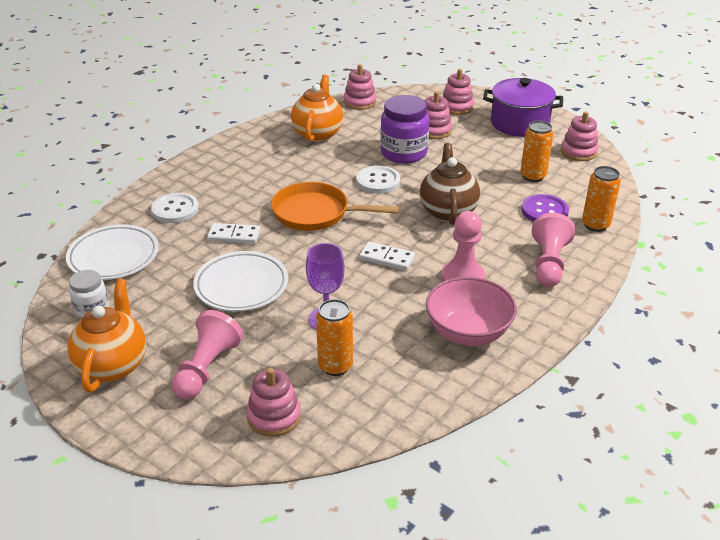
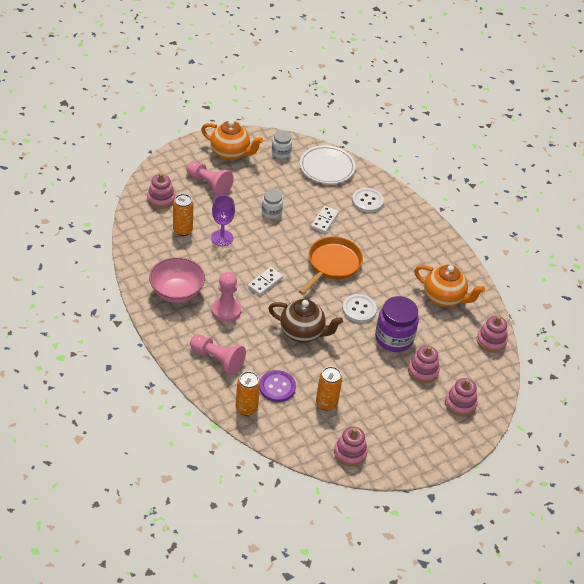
camera: 105 degrees right, 10 degrees up
white plate [193,251,288,311] -> white jar [262,189,283,219]
purple pot [483,78,563,137] -> none

